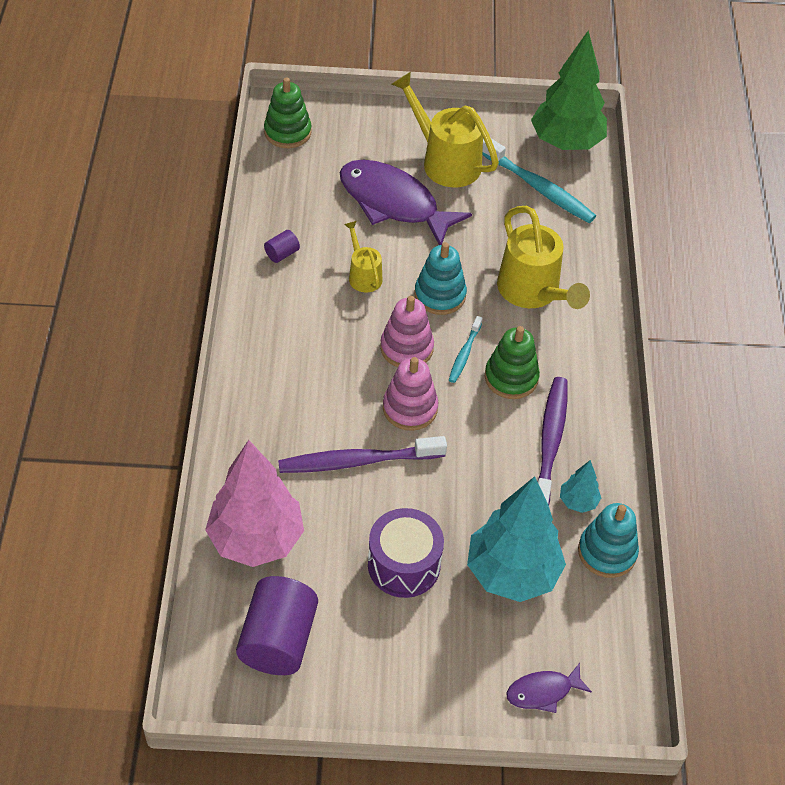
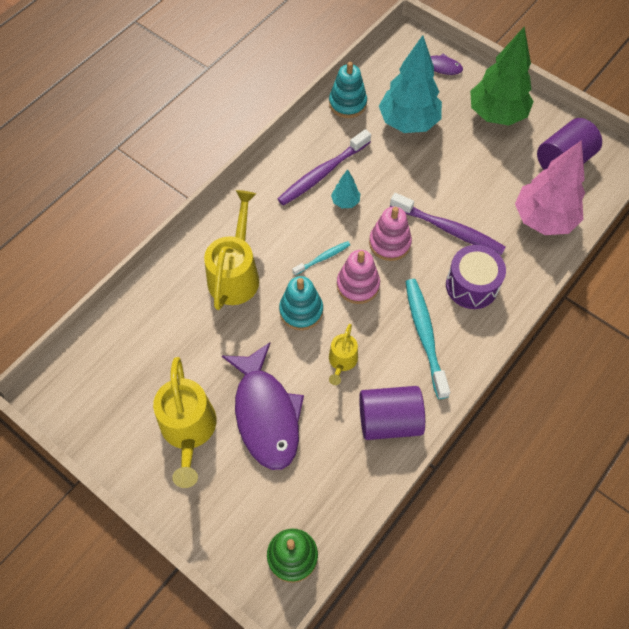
camera: 140 degrees left, 10 degrees up
purple cylinder [264,230,300,263] -> purple cylinder [359,386,425,440], size x2.24
purple drum [368,508,444,598] -> purple drum moved to [446,245,506,309]
turquoise toothbrush [482,138,596,223] -> turquoise toothbrush moved to [405,279,450,399]
green stacking toy [485,326,540,399] -> none
green tree [531,31,607,150] -> green tree moved to [470,27,534,126]
turquoise tree [560,460,601,513] -> turquoise tree moved to [331,169,360,208]

